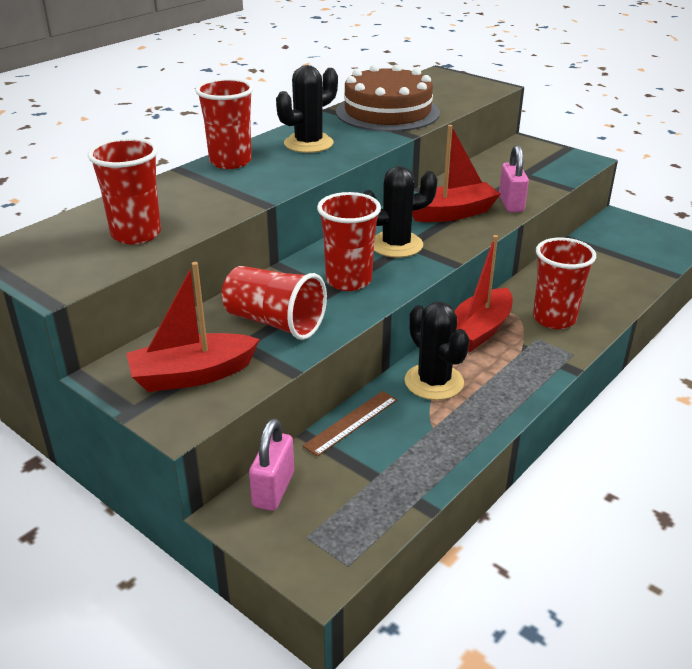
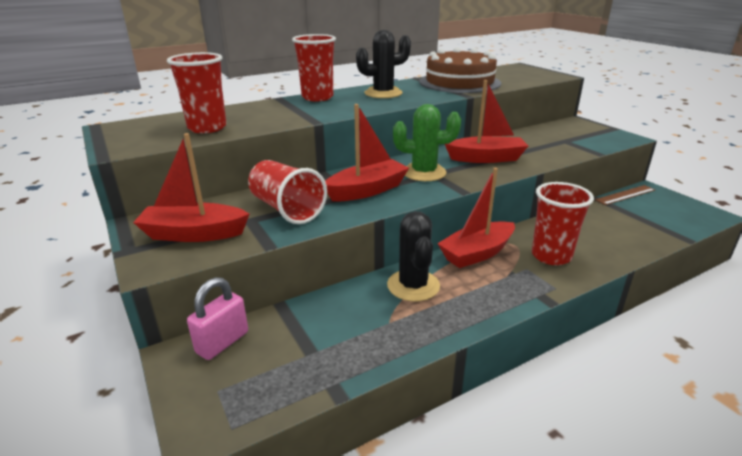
camera: 20 degrees right, 5 degrees down
brown ruler [302,391,397,457] -> brown ruler moved to [595,185,655,205]
red cup [317,192,381,291] -> red boat [325,104,409,201]
black cactus [363,166,438,258] -> green cactus [393,104,461,181]
pink padlock [499,145,529,212] -> none

